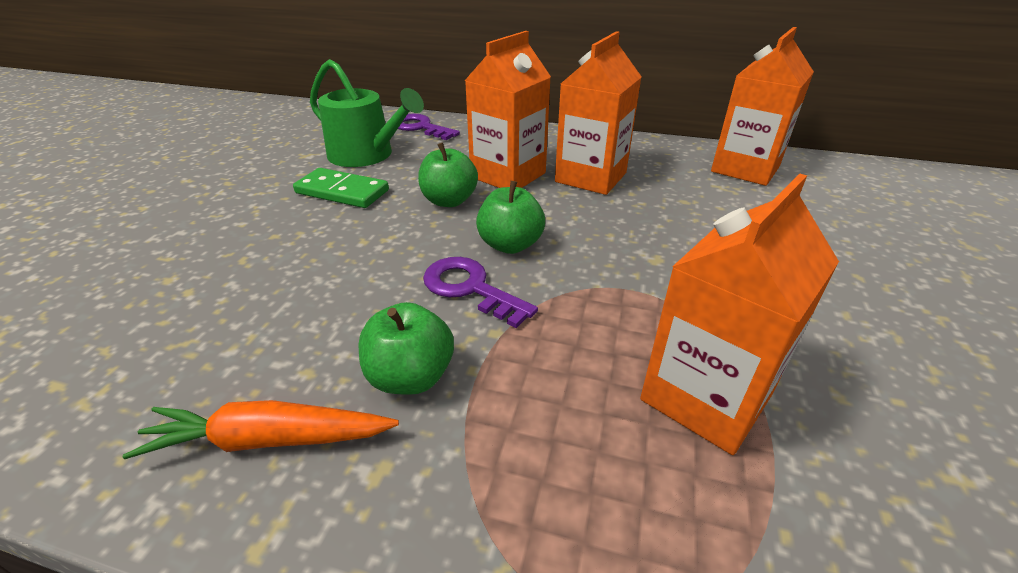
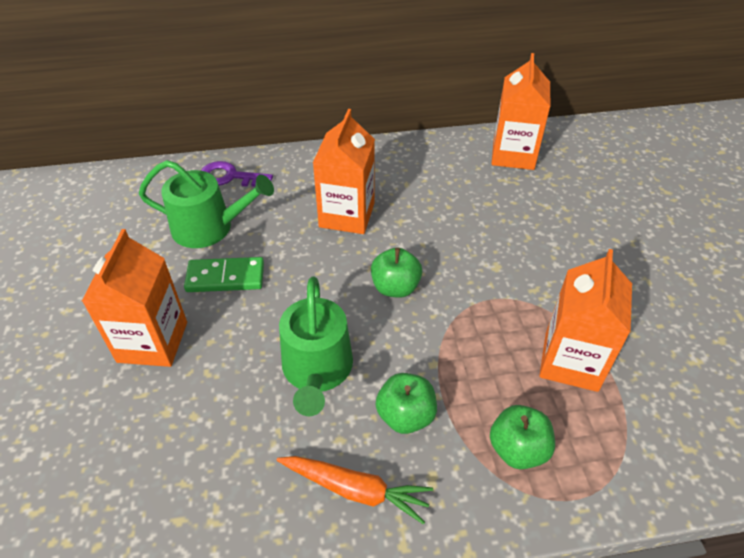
camera: 25 degrees left, 10 degrees up
orange carrot [123,400,399,459] -> orange carrot turned 135 degrees counterclockwise [277,456,433,525]
green apple [418,142,478,207] -> green apple moved to [490,405,555,469]
purple key [423,257,538,328] -> none
orange carton [555,31,642,195] -> orange carton moved to [82,229,187,367]
none -> green watering can [279,276,353,416]

